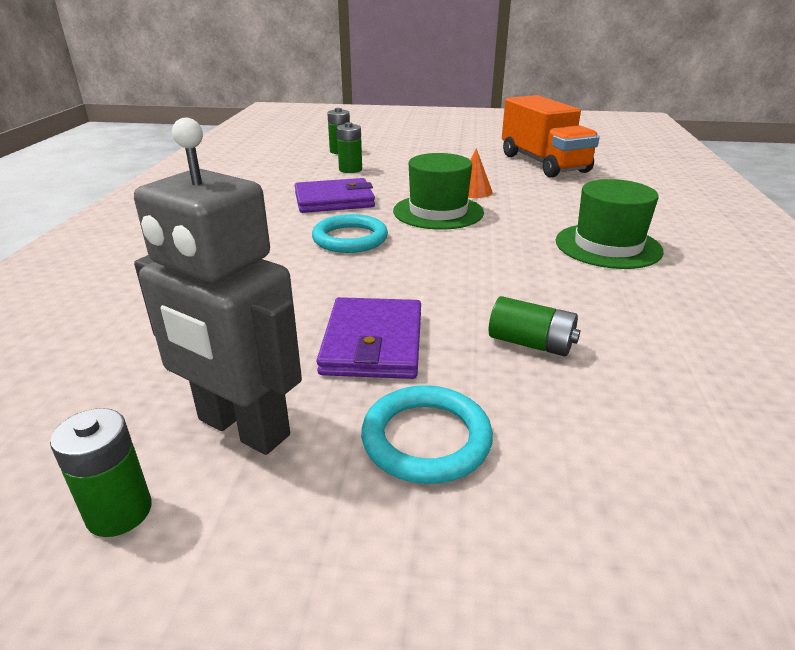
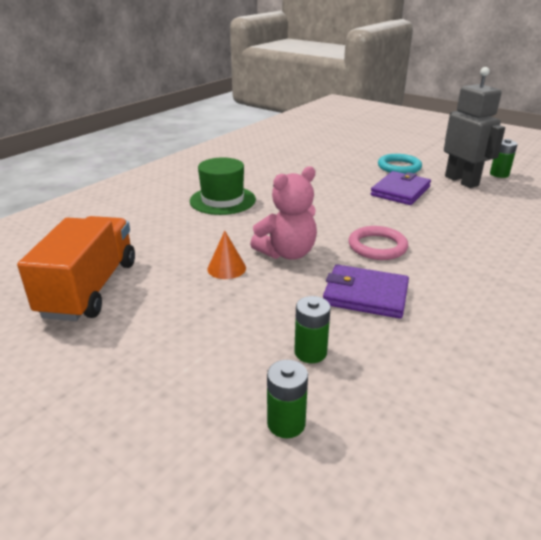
camera: 150 degrees left, 0 degrees up
turquoise ring [312,214,388,253] -> pink ring [349,226,408,260]
green hat [393,153,484,230] -> pink teddy bear [250,166,317,260]
green battery [489,296,580,357] -> none

